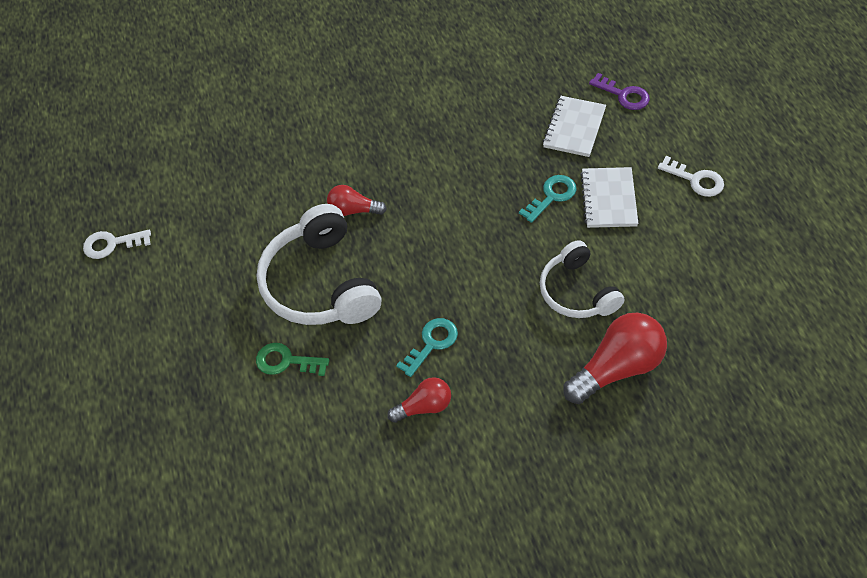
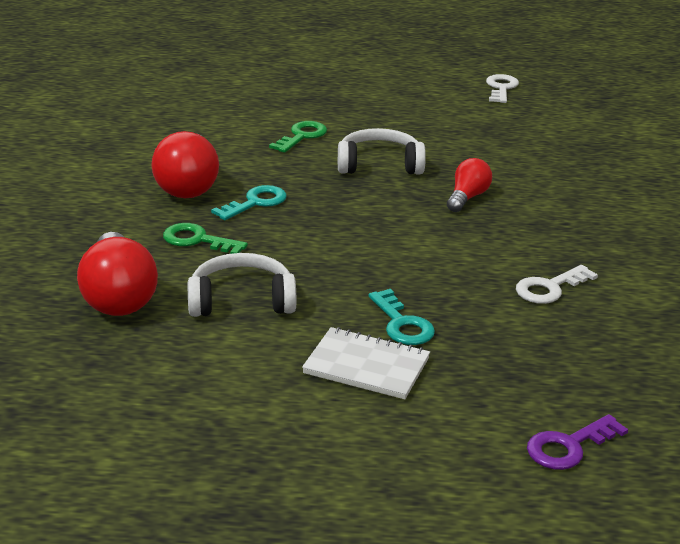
camera: 105 degrees right, 25 degrees down
white headphones [257,204,381,325] -> white headphones [338,128,426,174], size x0.63
red light bulb [387,377,451,423] -> red light bulb [151,131,219,198], size x1.75
turquoise key [396,318,458,377] -> turquoise key turned 105 degrees counterclockwise [211,185,287,220]
white notebook [543,96,606,157] -> none
white key [658,156,724,197] -> white key moved to [516,265,598,304]
none -> green key [163,223,248,254]

